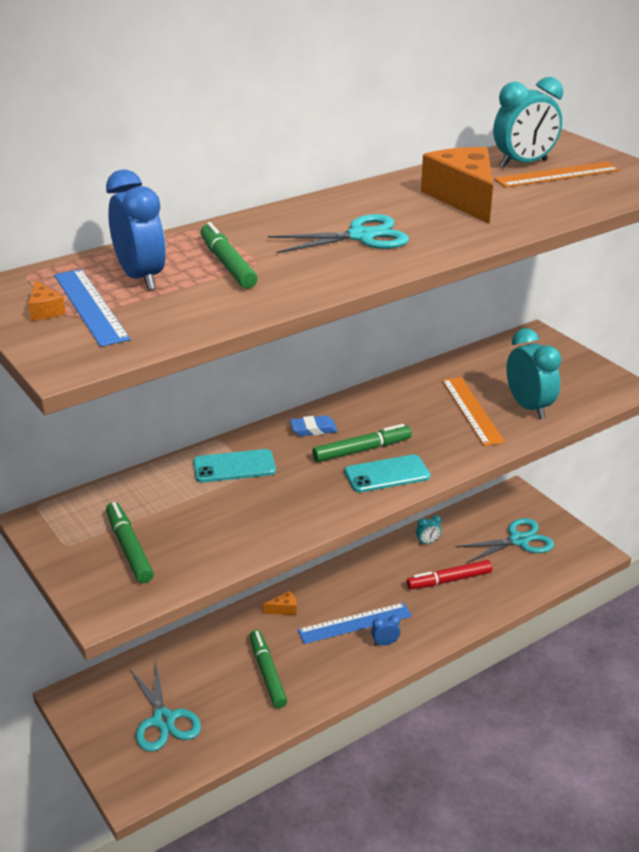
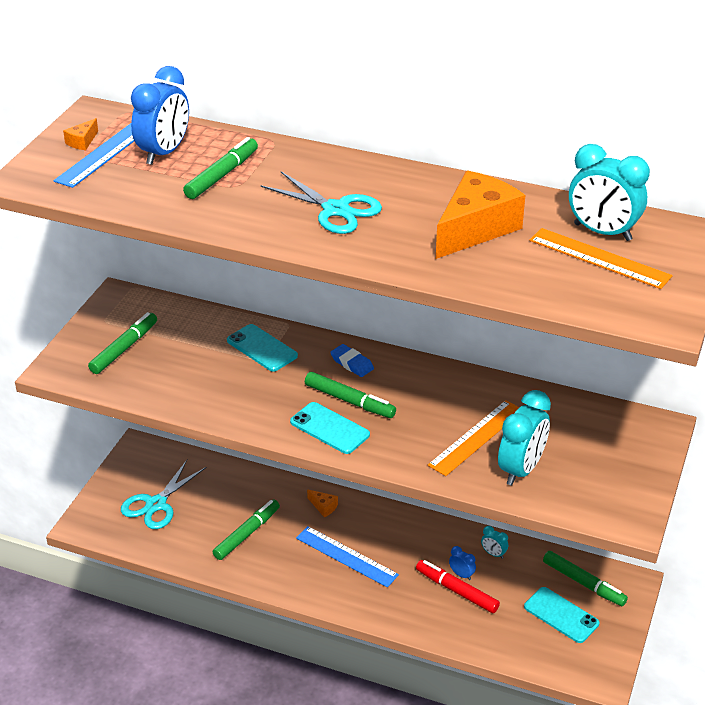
camera: 55 degrees right, 5 degrees up
blue clock [371,615,400,646] -> blue clock moved to [449,546,476,580]
turquoise scissors [456,518,554,563] -> turquoise phone [524,587,599,643]
none -> green marker [543,551,628,606]

